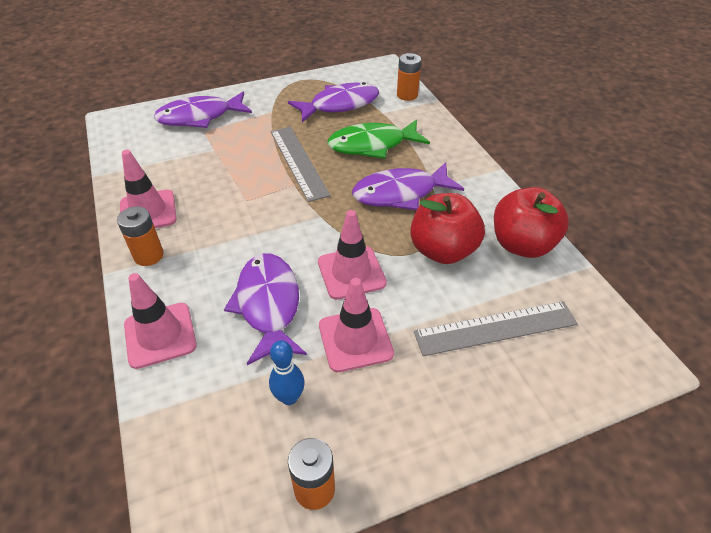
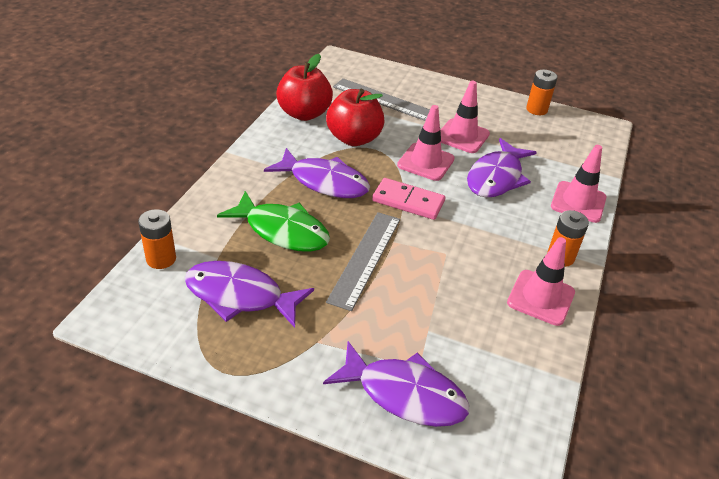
camera: 140 degrees left, 5 degrees down
blue bowling pin [269,340,305,405] -> none
none -> pink domino [372,178,445,220]

